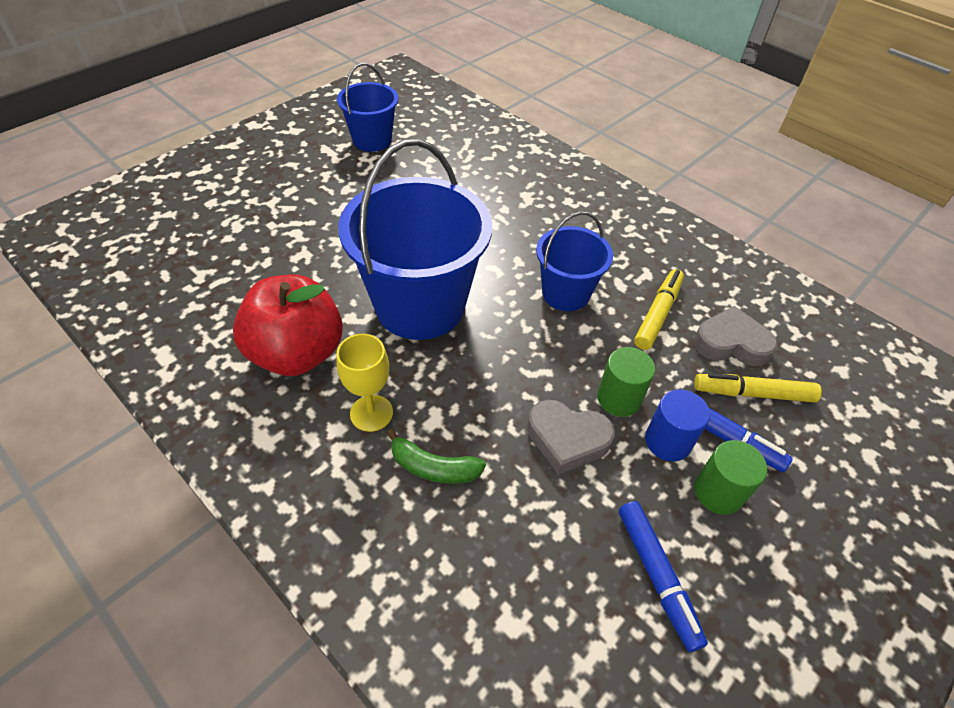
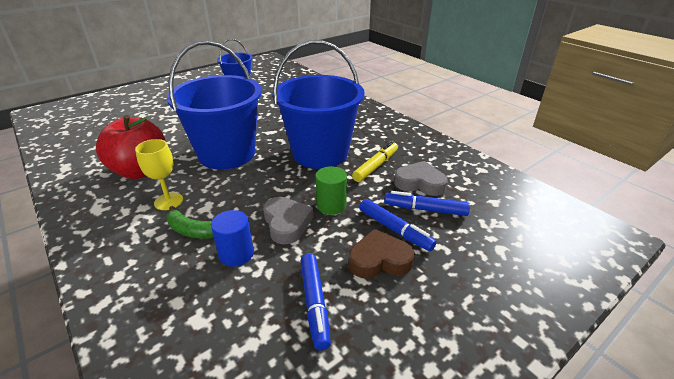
camera: 10 degrees right, 15 degrees down
grey heart [527,400,615,475] -> grey heart turned 135 degrees counterclockwise [263,197,313,245]
blue bucket [536,211,613,311] -> blue bucket [272,40,365,169], size x1.81
blue cylinder [645,389,710,462] -> blue cylinder moved to [211,210,254,267]
yellow marker [694,373,822,402] -> blue marker [384,191,470,216]
green cylinder [694,440,767,515] -> brown heart [349,229,415,279]

